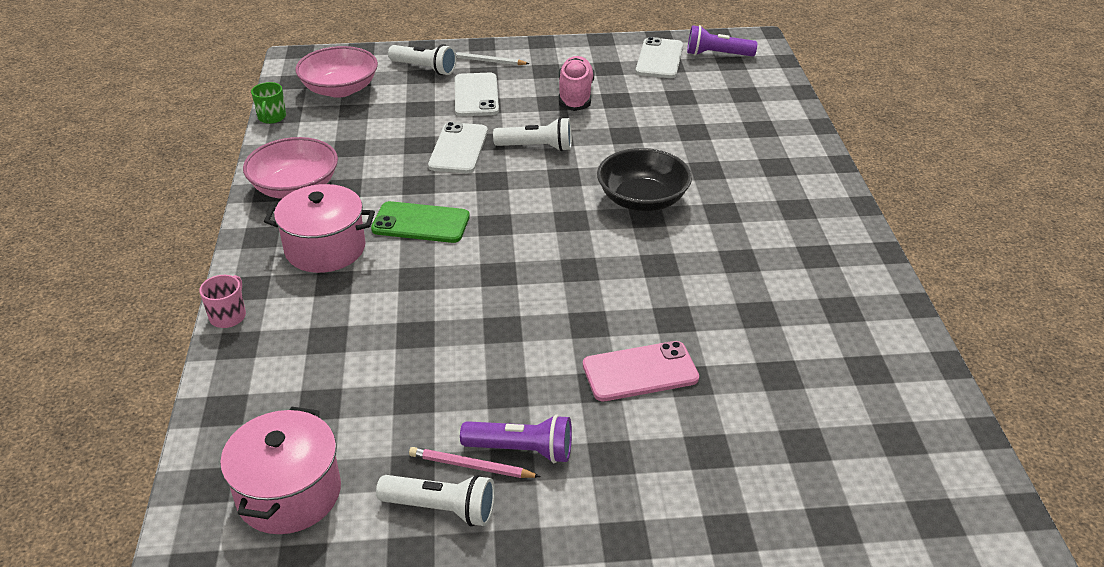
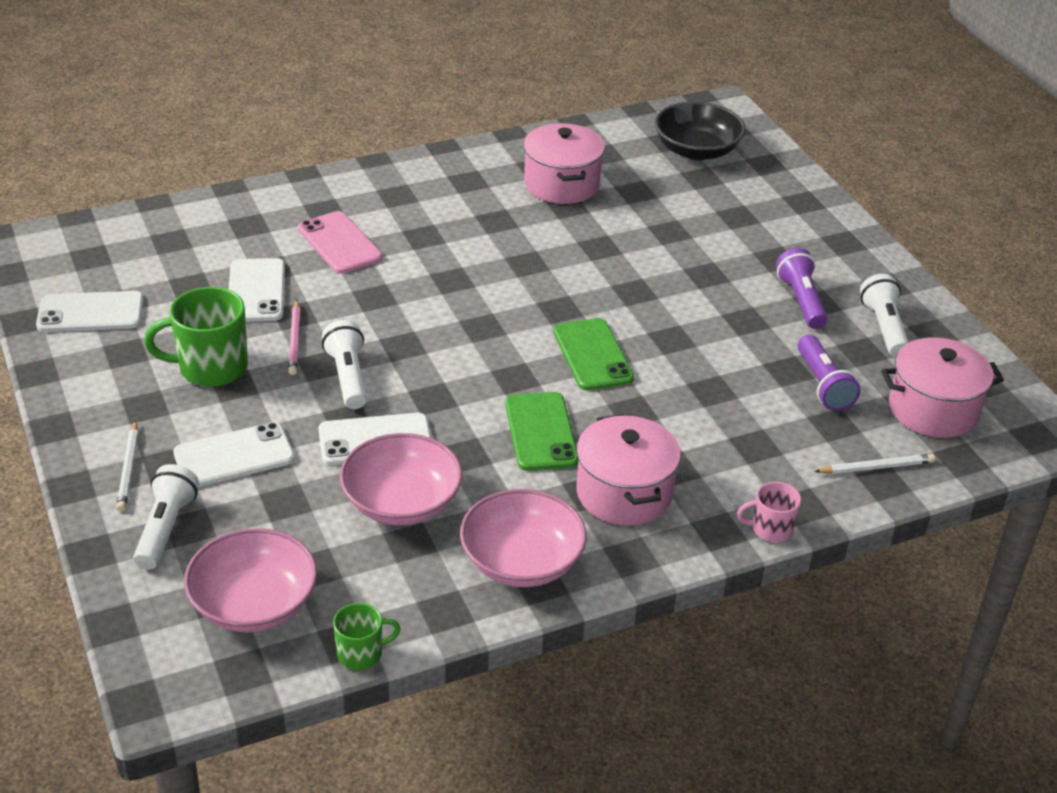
camera: 110 degrees left, 0 degrees up
pink pencil [409,447,541,478] -> pink pencil moved to [288,300,300,375]
pink shoe [559,56,594,111] -> green mug [144,287,248,387]
pink phone [583,341,699,401] -> pink phone moved to [298,211,382,274]
black bowl [597,148,692,211] -> black bowl moved to [655,102,746,160]
purple flashlight [687,25,758,57] -> purple flashlight moved to [798,335,861,411]
none -> white phone [229,258,285,322]
none -> pink bowl [340,433,462,525]
none -> pink pot [523,123,605,204]
none -> green phone [553,318,634,391]
none -> white pencil [814,454,935,474]

